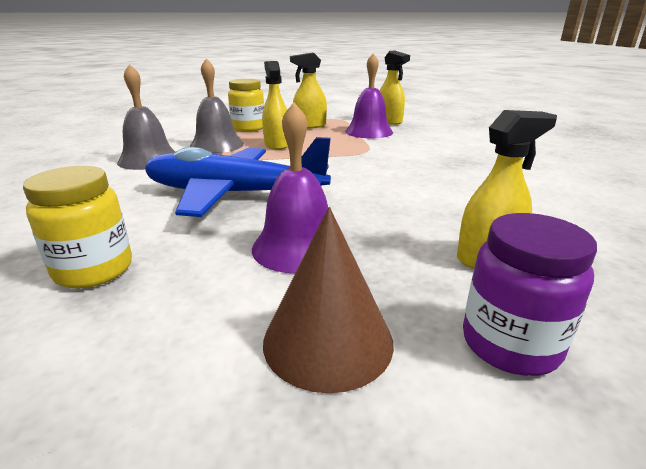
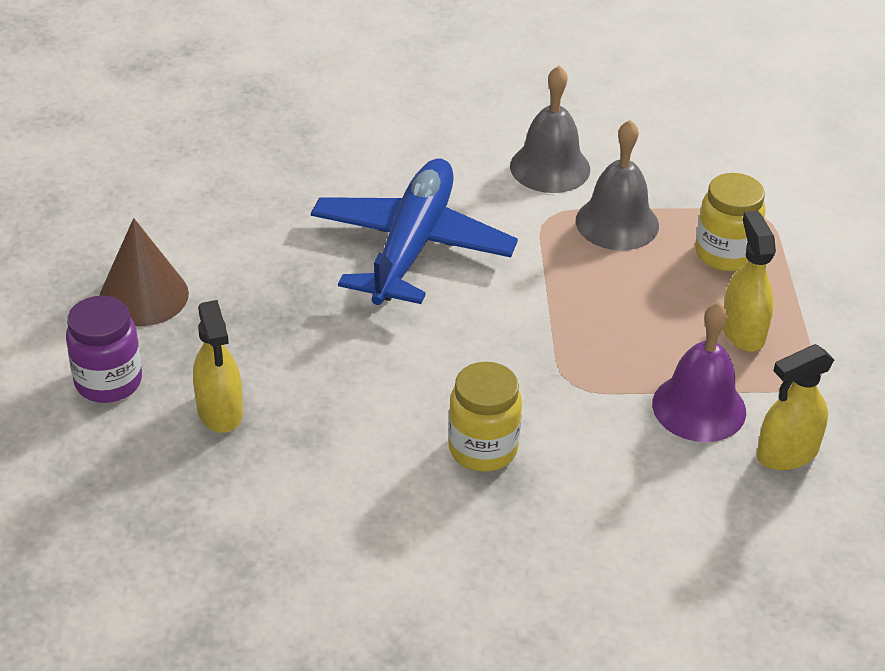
camera: 95 degrees right, 15 degrees up
yellow jar [23,166,132,288] -> yellow jar moved to [448,362,522,472]
purple bell [252,102,328,273] -> none
yellow spray bottle [262,61,288,150] -> none

